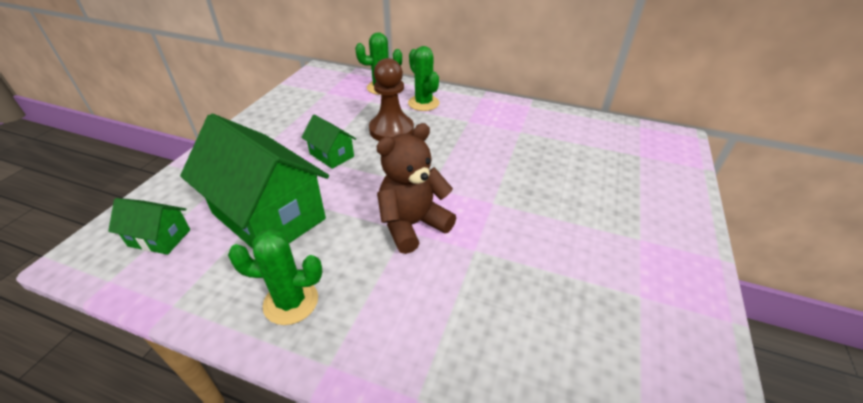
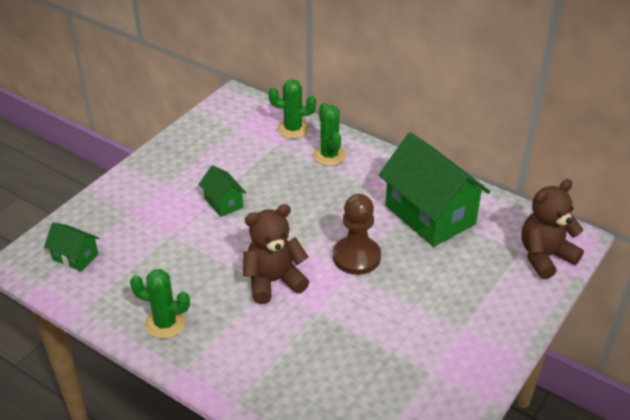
camera: 15 degrees right, 0 degrees up
green house [180,114,329,249] -> green house moved to [379,132,490,247]
brown pawn [369,58,414,141] -> brown pawn moved to [333,194,381,275]
none -> brown teddy bear [521,179,584,279]

